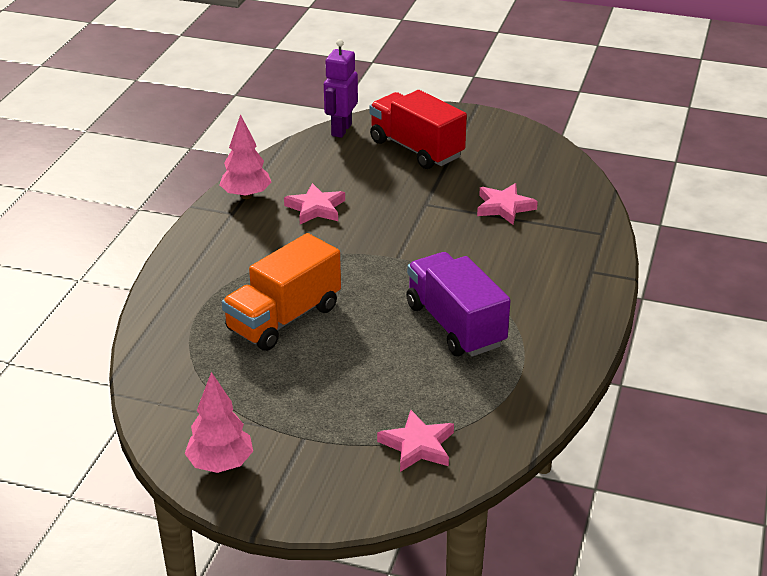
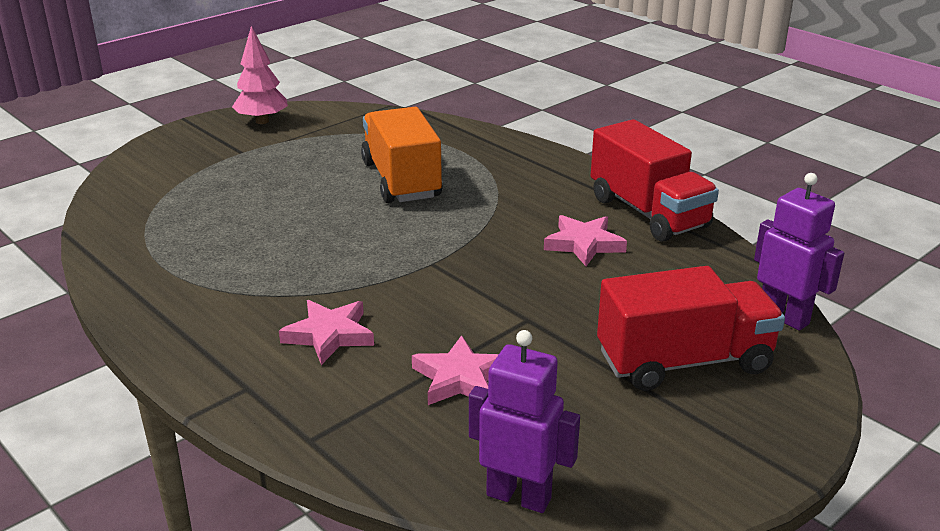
camera: 120 degrees right, 5 degrees down
pink tree [220,114,272,199] -> red truck [591,119,719,242]
pink star [377,410,454,472] -> pink star moved to [279,300,374,365]
purple truck [406,252,511,357] -> none
none -> purple robot [469,330,580,513]

